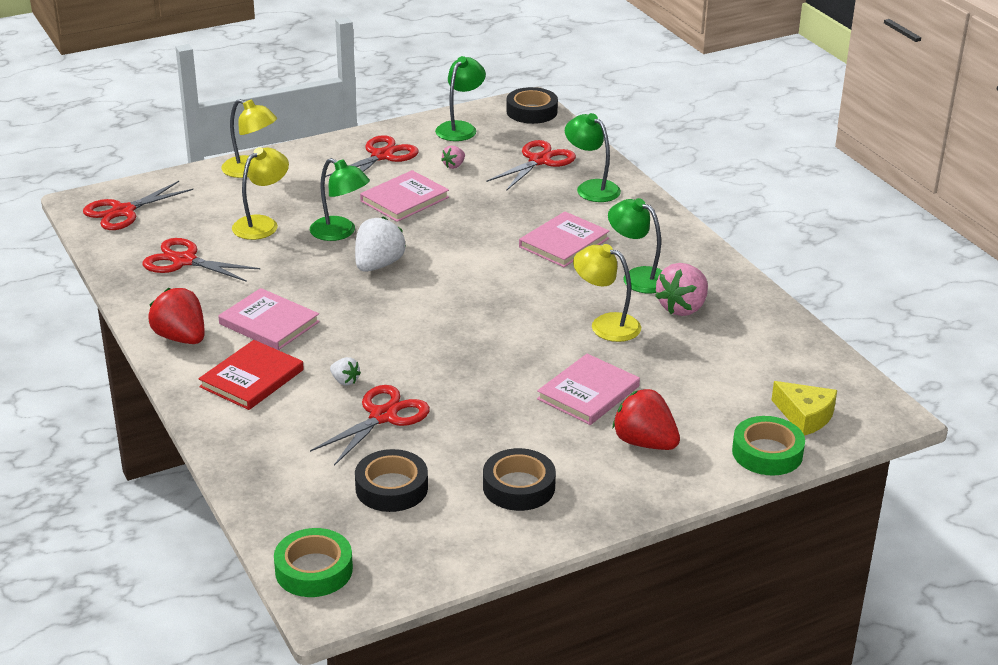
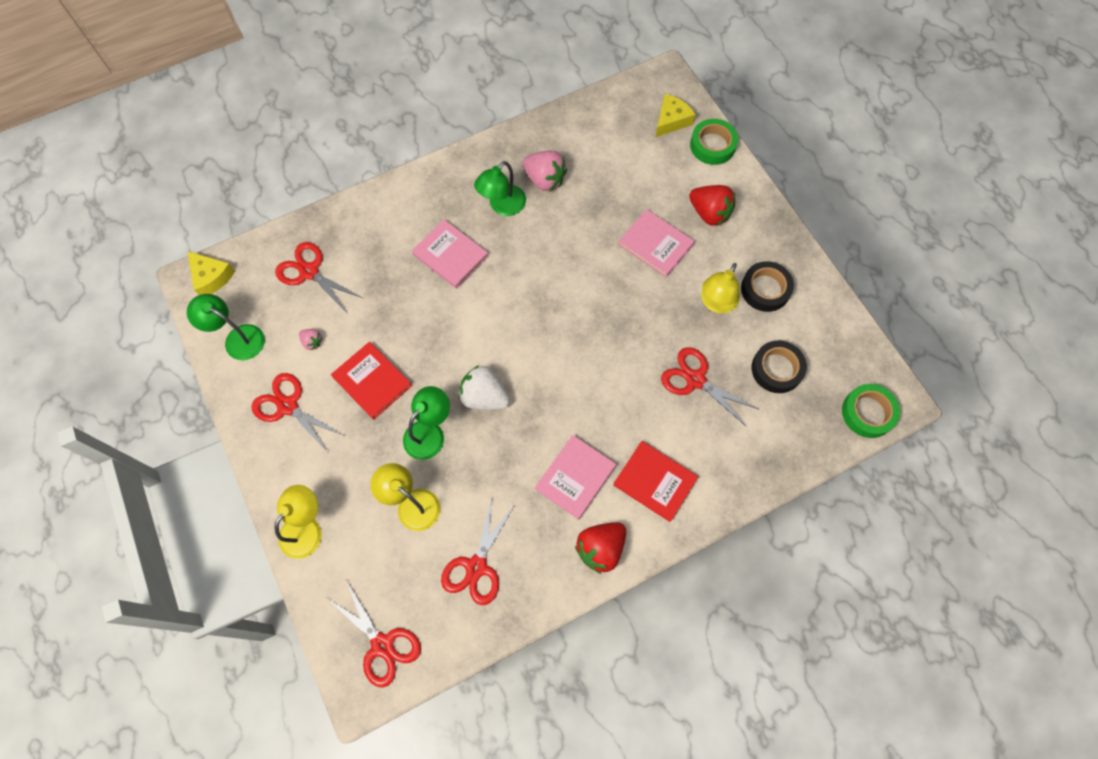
camera: 90 degrees left, 35 degrees up
white strawberry [330,357,361,386] -> none
pink book [360,170,449,222] -> red book [331,342,412,420]
black tape [506,87,558,124] -> yellow cheese [188,251,235,295]
green lamp [565,113,621,202] -> none
yellow lamp [573,244,641,342] -> yellow lamp moved to [701,263,740,314]
red strawberry [613,389,680,450] -> red strawberry turned 90 degrees counterclockwise [689,185,735,226]

